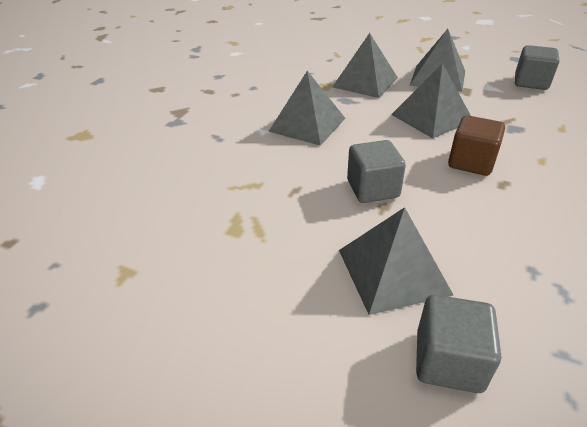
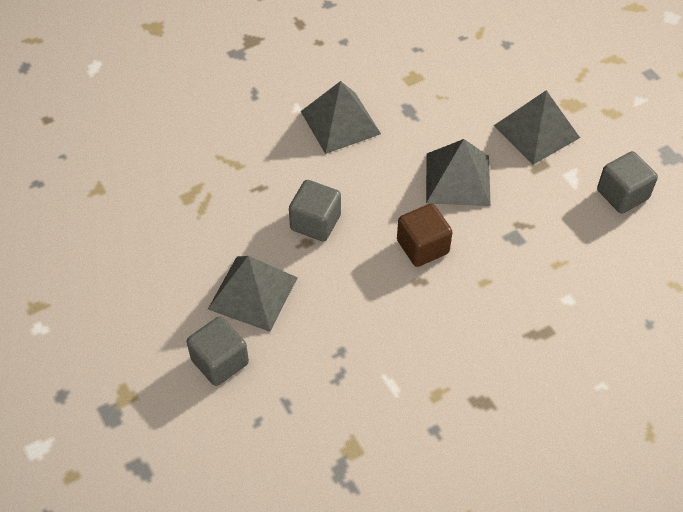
camera: 35 degrees right, 15 degrees up
grey pyramid [333,33,398,98] -> none

